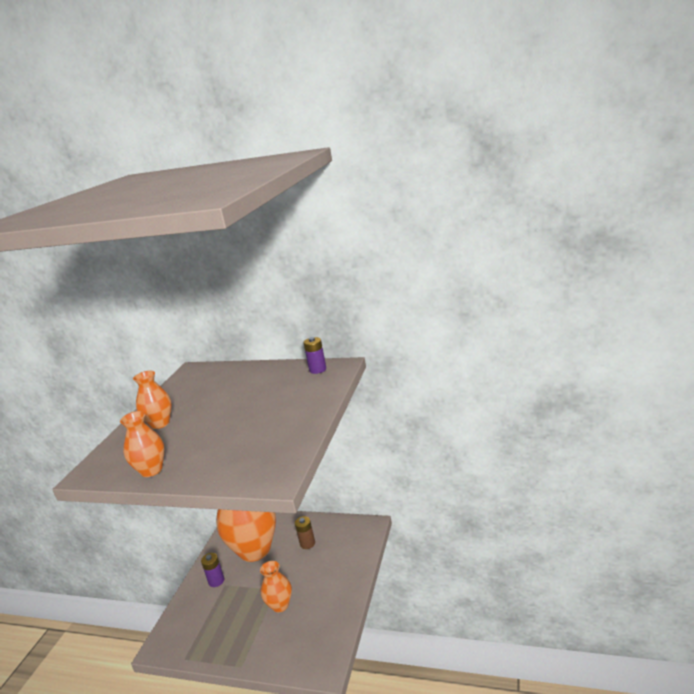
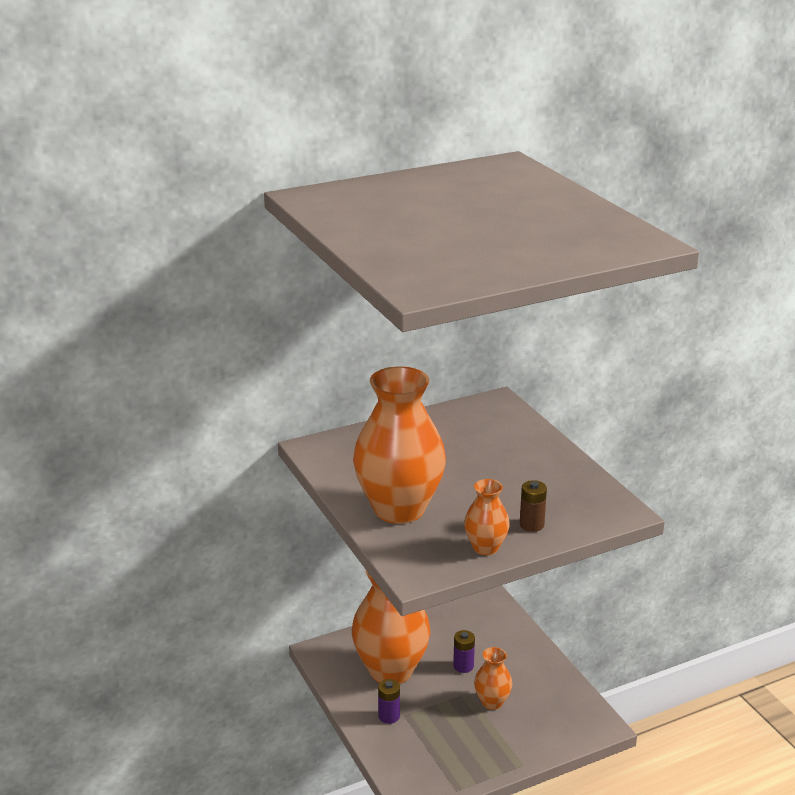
camera: 45 degrees left, 5 degrees up
orange vase [133,371,172,429] -> orange vase [353,366,446,524], size x2.11
brown battery [295,516,315,549] -> brown battery moved to [520,480,547,532]
purple battery [303,337,326,374] -> purple battery moved to [453,630,475,673]

